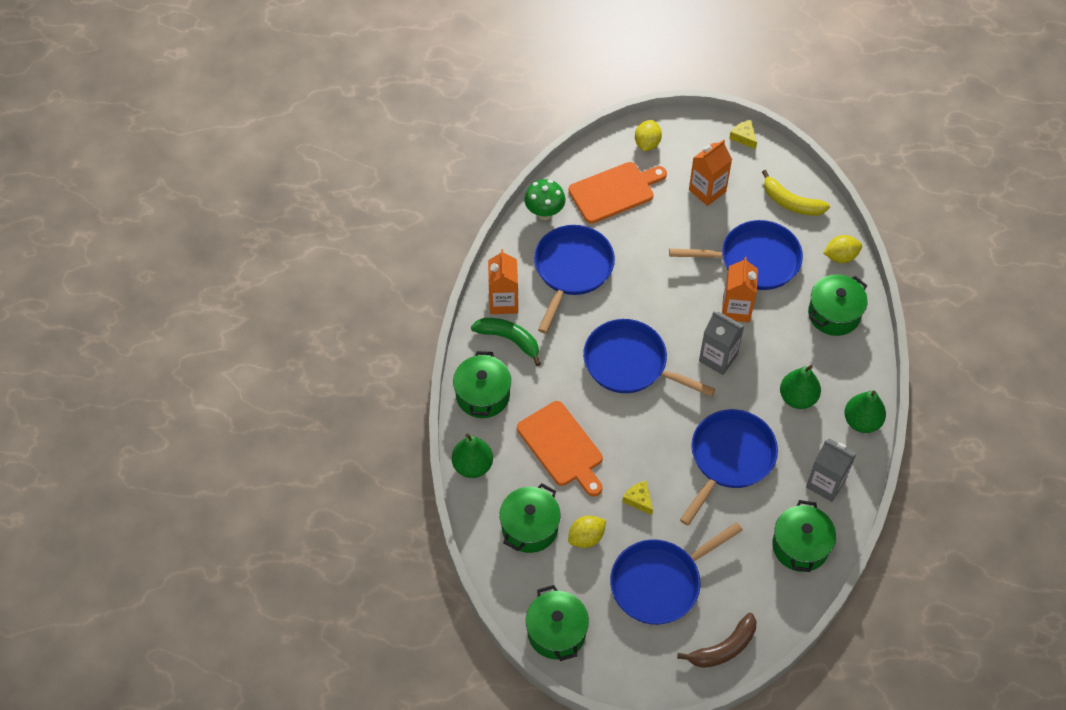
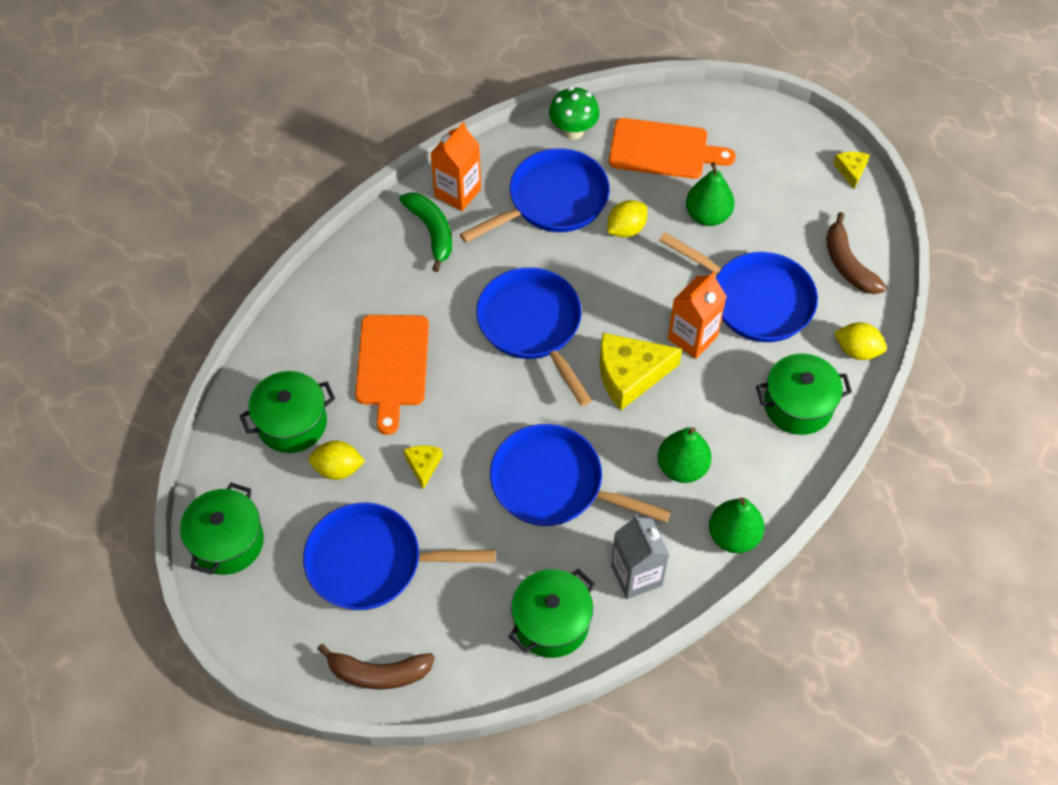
camera: 35 degrees right, 0 degrees up
green pear [452,433,493,478] -> green pear moved to [686,162,734,226]
green pot [453,351,511,418] -> none
yellow lemon [635,120,662,151] -> yellow lemon moved to [608,200,647,238]
blue pan [680,409,778,525] -> blue pan turned 135 degrees counterclockwise [490,424,671,526]
orange carton [689,140,732,206] -> none
grey carton [699,312,744,375] -> yellow cheese [600,333,682,410]
yellow banana [762,170,830,216] -> brown banana [826,212,887,294]

